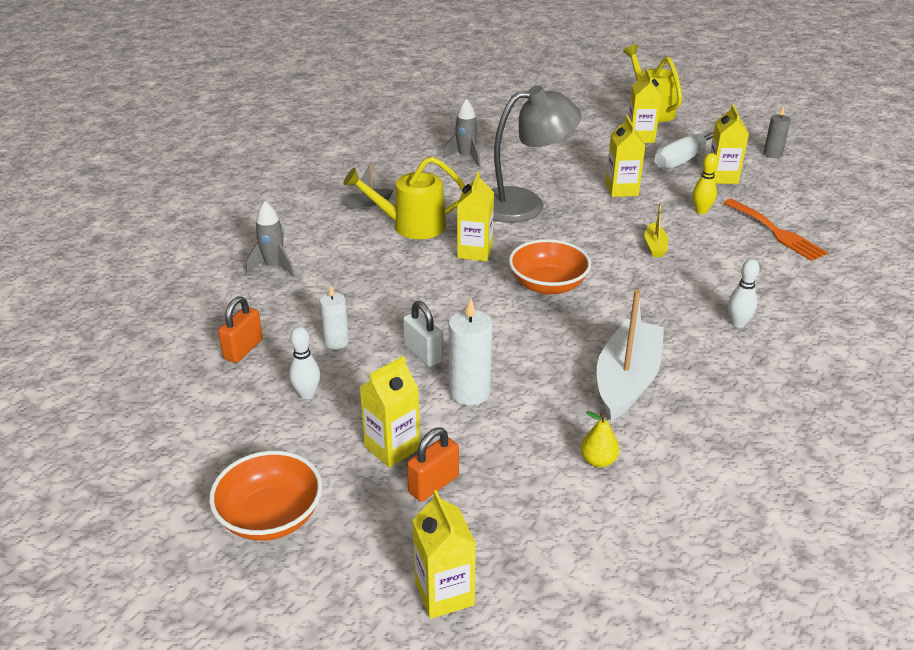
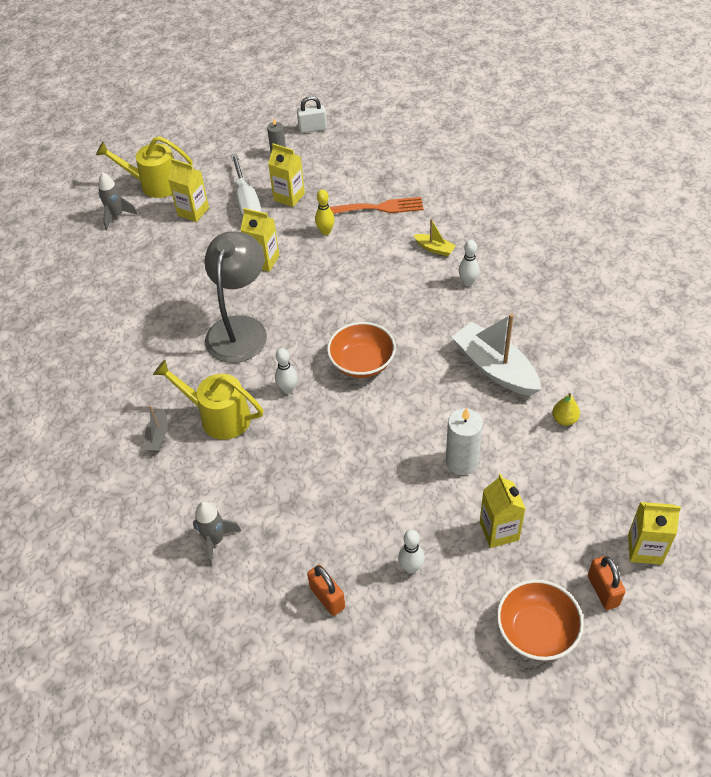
camera: 60 degrees left, 15 degrees up
white candle [320,286,349,349] -> none
yellow watering can [343,156,465,239] -> yellow watering can turned 90 degrees clockwise [153,360,263,440]
white padlock [403,301,443,367] -> white padlock moved to [297,96,327,133]
orange padlock [407,428,459,502] -> orange padlock moved to [588,556,626,610]
grey rocket [443,99,480,167] -> grey rocket moved to [98,172,138,230]
yellow carton [457,172,494,262] -> white bowling pin [275,348,297,394]
yellow boat [645,202,668,257] -> yellow boat moved to [414,219,456,256]

